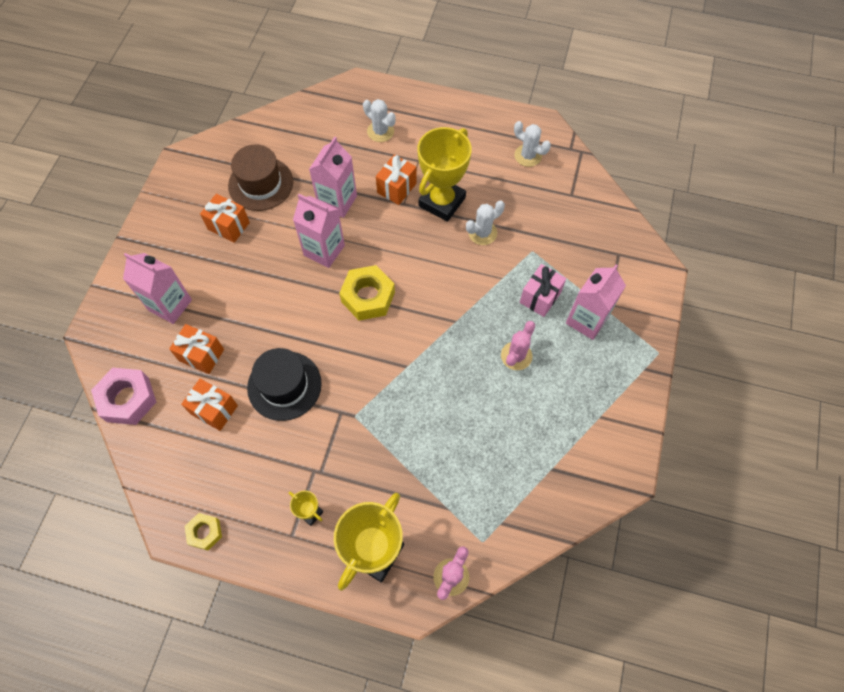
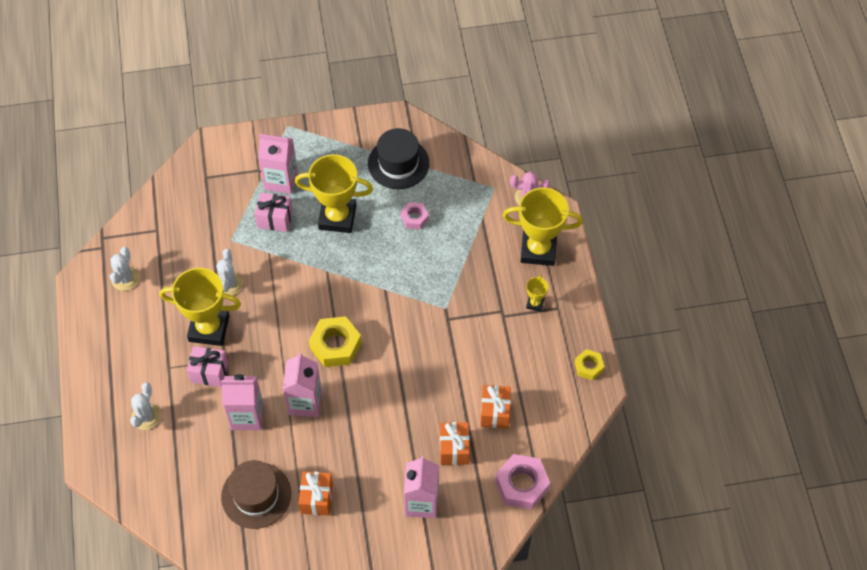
camera: 115 degrees left, 5 degrees down
black hat [247,348,322,421] -> black hat moved to [368,128,429,189]
orange gift [376,155,417,205] -> pink gift [187,346,228,387]
white cactus [466,200,505,245] -> white cactus turned 60 degrees clockwise [216,249,243,295]
pink cactus [501,321,535,370] -> yellow trophy [295,154,373,233]
none -> pink nut [401,202,429,229]

